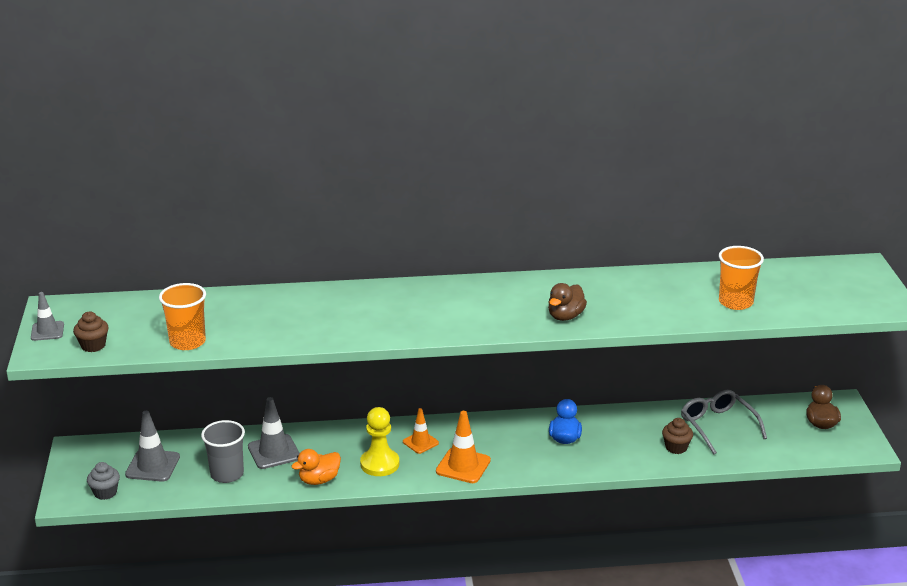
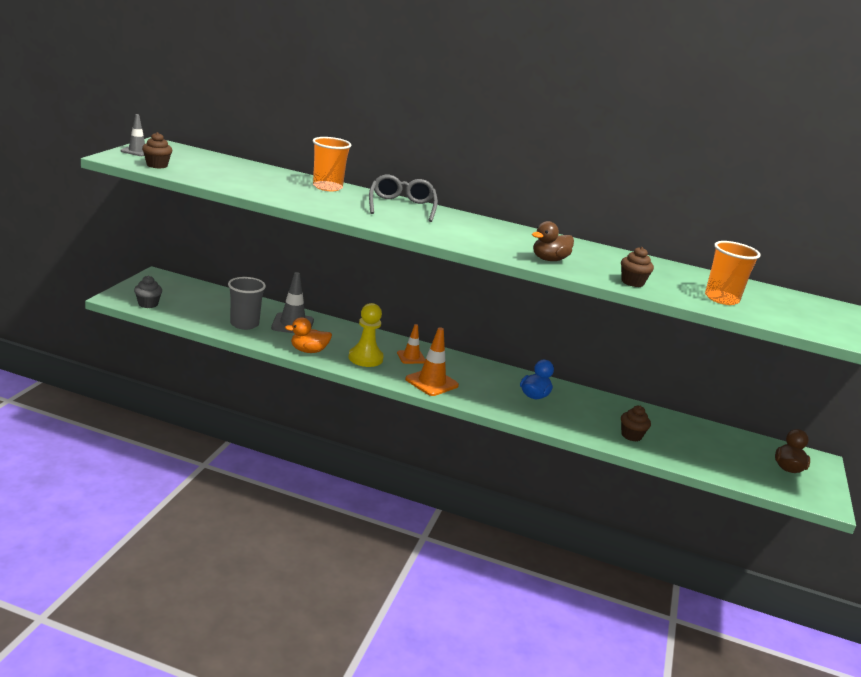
camera: 20 degrees right, 5 degrees down
grey traffic cone [125,411,180,482] -> none
orange cup [159,283,206,350] -> orange cup moved to [313,137,351,191]
grey glasses [681,390,767,455] -> grey glasses moved to [369,175,438,222]
none -> brown cupcake [621,247,654,287]

